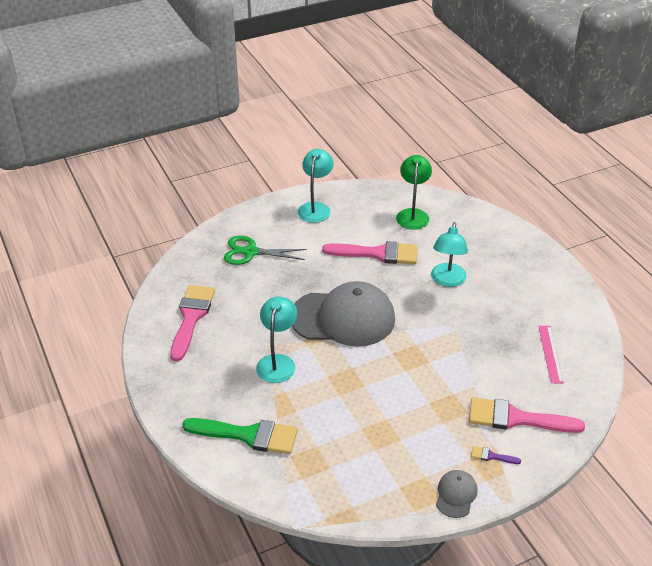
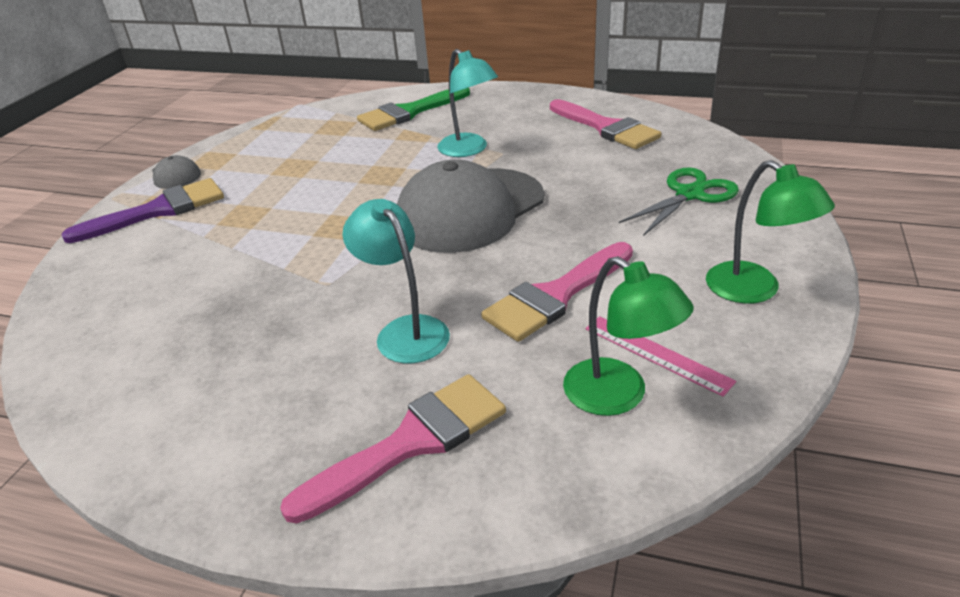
camera: 135 degrees right, 5 degrees down
turquoise lamp [298,149,334,223] -> green lamp [706,160,835,304]
pink brush [469,397,585,433] -> pink brush moved to [280,374,506,523]
purple brush [471,446,521,464] -> purple brush [61,178,224,243], size x2.39
pink ruler [538,326,564,383] -> pink ruler moved to [586,316,736,397]

